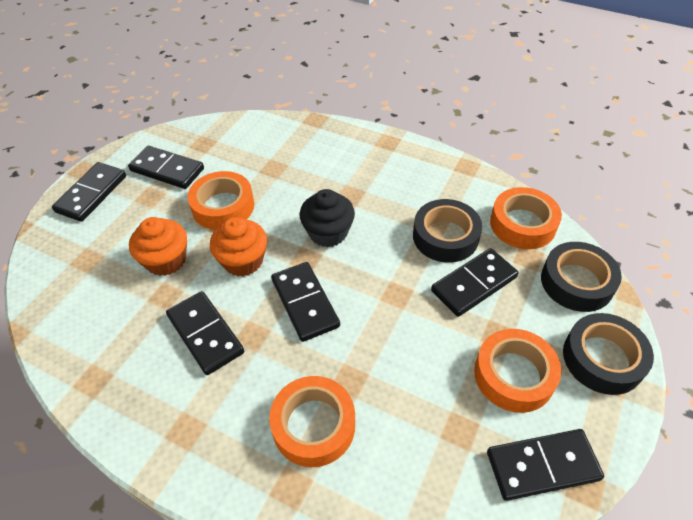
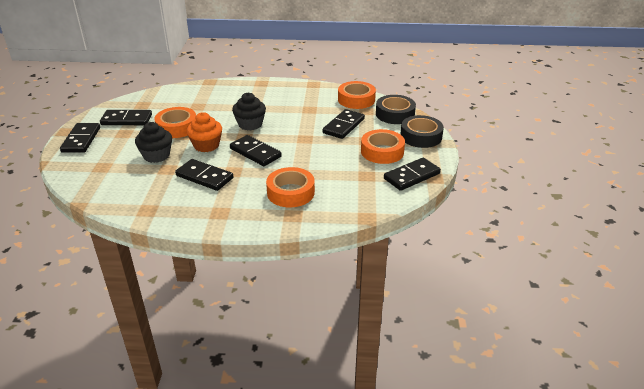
camera: 25 degrees left, 15 degrees down
orange cupcake [129,217,187,276] -> black cupcake [135,122,172,163]
black tape [413,199,482,263] -> none

